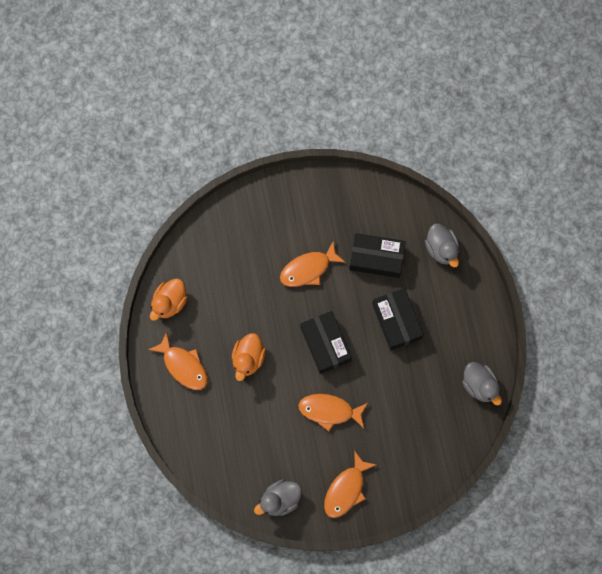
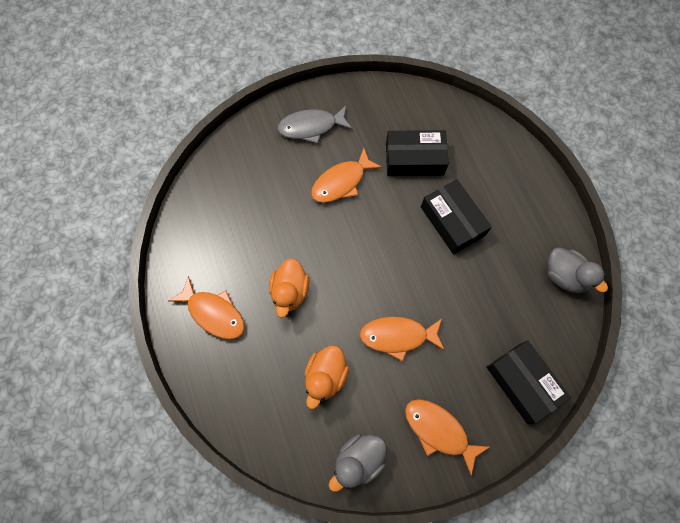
camera: 10 degrees left, 5 degrees down
orange duck [150,278,188,321] -> orange duck moved to [304,345,349,409]
black box [300,311,352,374] -> black box moved to [487,340,571,423]
orange fish [324,450,376,518] -> orange fish turned 105 degrees clockwise [405,399,489,476]
grey duck [425,223,459,267] -> none
none -> grey fish [277,105,352,144]

